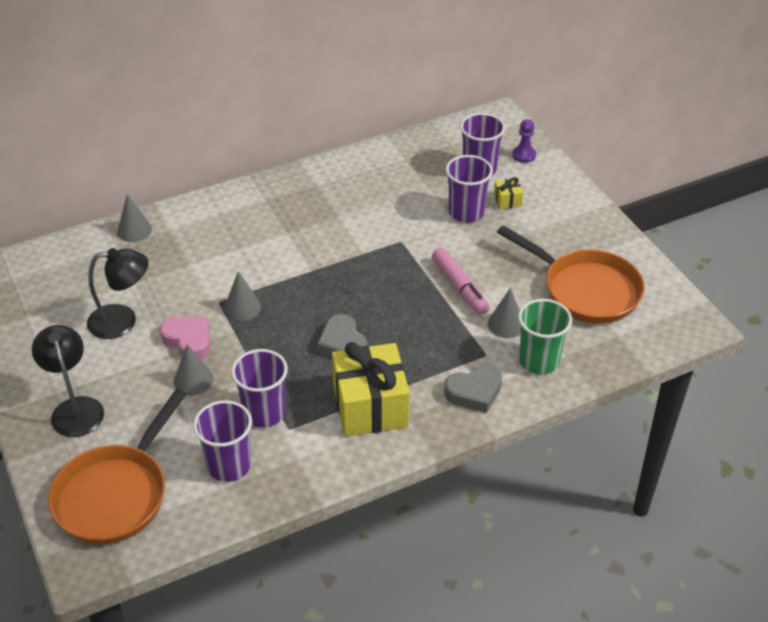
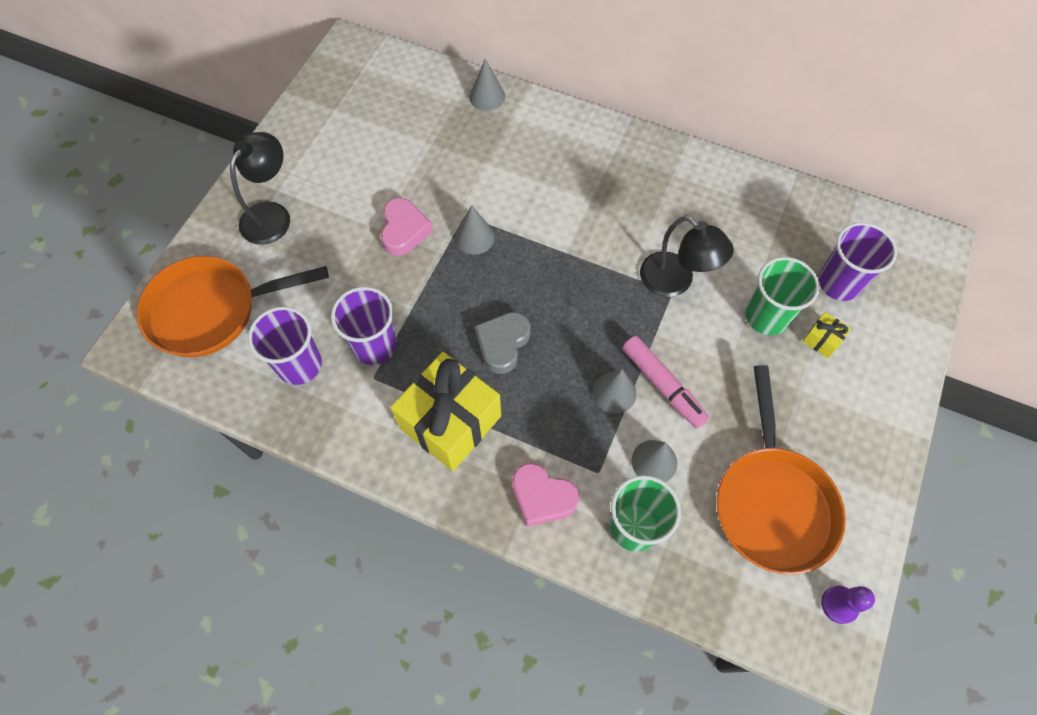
camera: 50 degrees right, 20 degrees up
black lamp [87,248,149,339] -> black lamp moved to [640,215,734,297]
grey cone [174,344,213,395] -> grey cone moved to [593,369,636,413]
pink marker [432,247,490,315] -> pink marker turned 60 degrees counterclockwise [622,336,709,429]
grey heart [444,365,502,413] -> pink heart [512,463,579,527]
purple cup [446,155,493,223] -> green cup [746,257,820,335]
purple pawn [512,119,536,163] -> purple pawn moved to [821,586,875,624]

